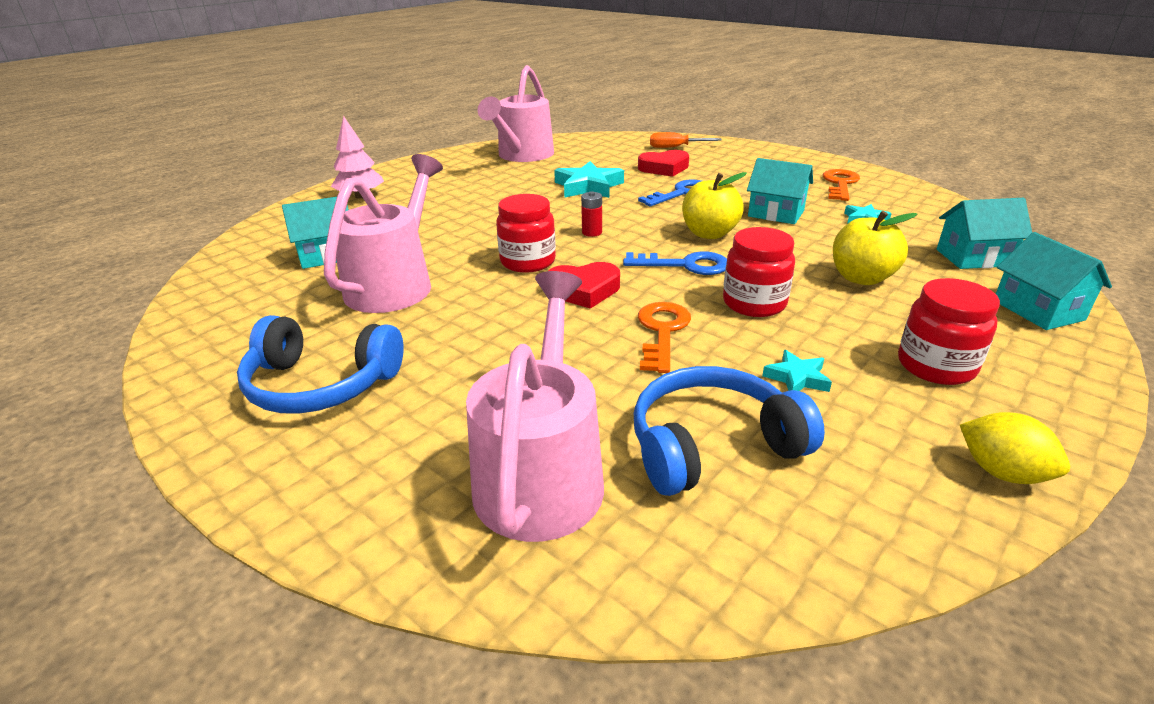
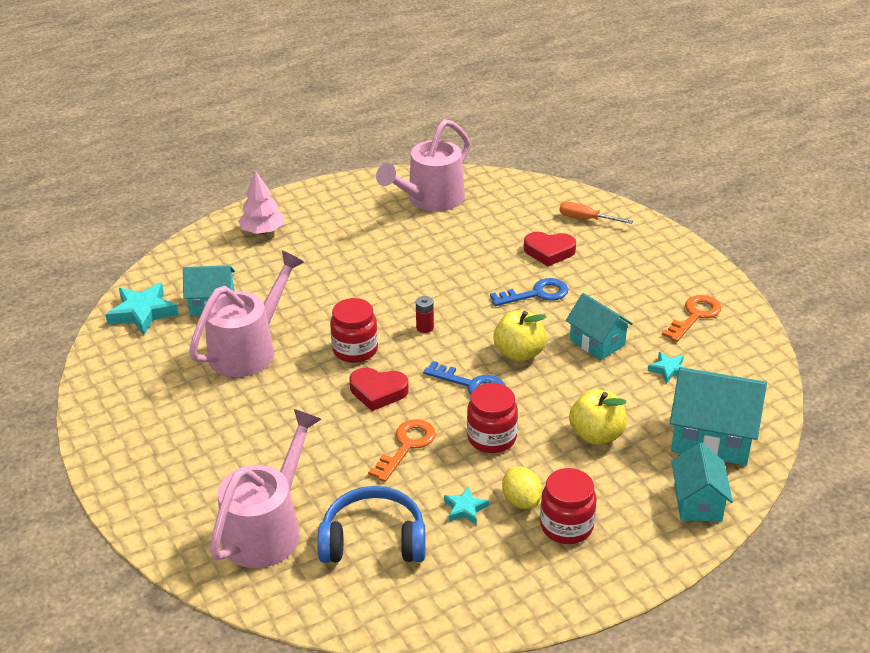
camera: 20 degrees right, 5 degrees up
blue headphones [237,315,404,414] -> none
turquoise star [554,161,624,198] -> turquoise star moved to [105,282,179,335]
turquoise house [937,198,1032,269] -> turquoise house [670,367,767,465], size x1.56
yellow lemon [960,412,1070,484] -> yellow lemon moved to [502,467,542,509]

